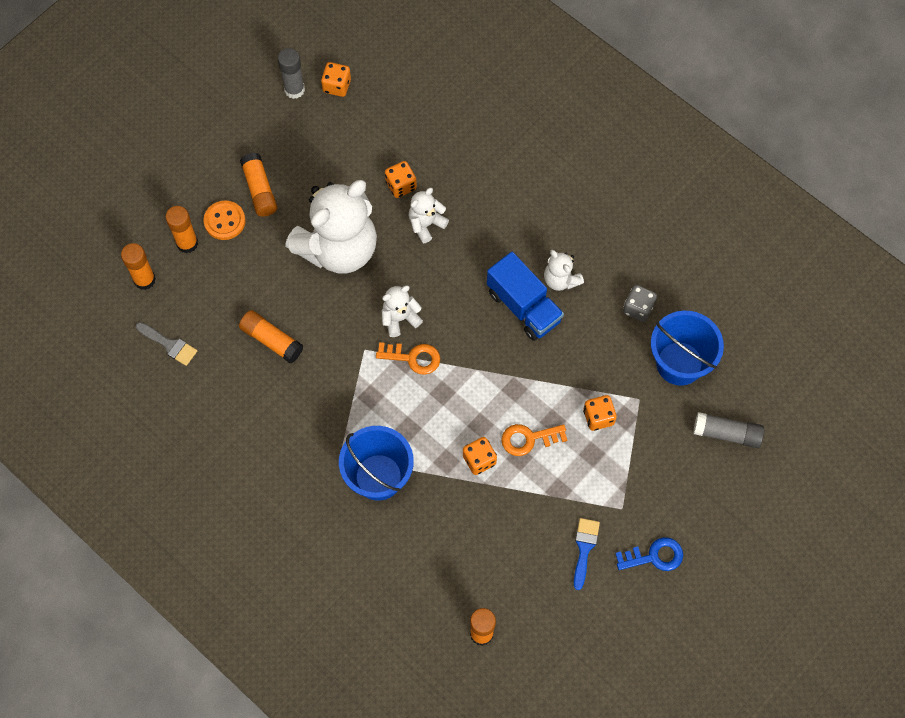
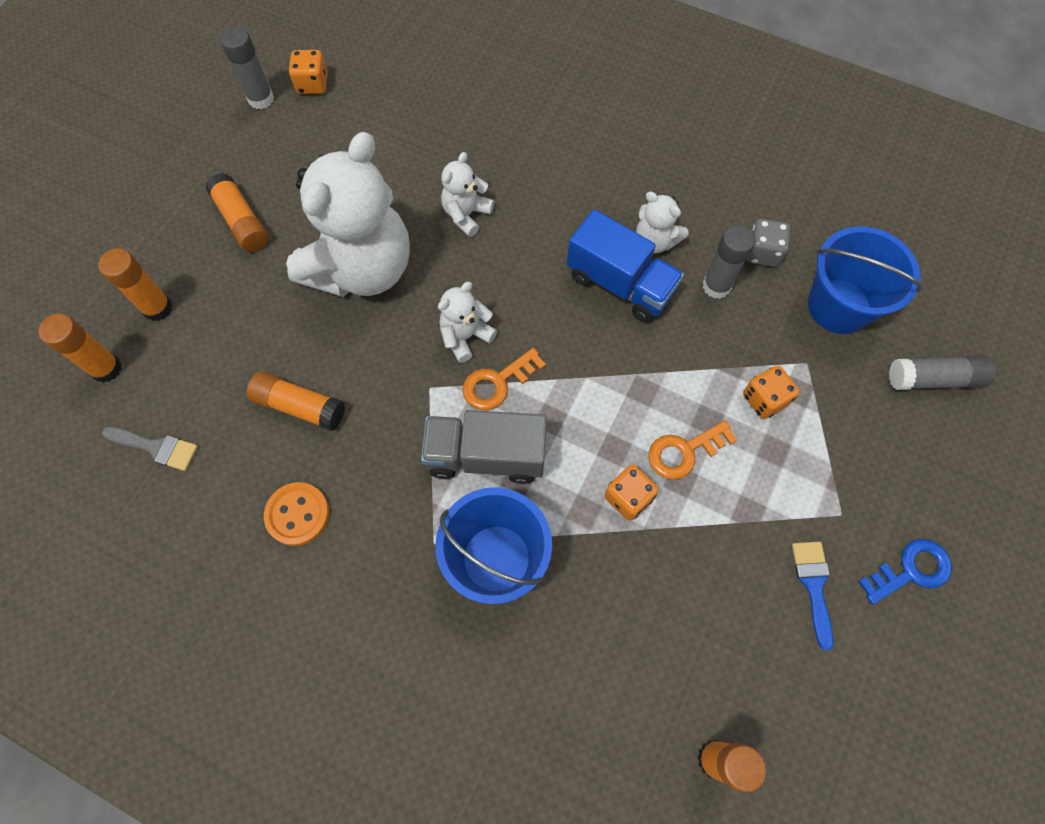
camera: 15 degrees left, 0 degrees up
orange button [204,200,246,240] -> orange button moved to [264,482,329,546]
orange key [376,342,440,375] -> orange key turned 150 degrees clockwise [463,348,546,410]
orange dice [385,161,417,198] -> none
none -> grey truck [421,410,547,484]
none -> grey glue stick [703,225,756,299]

